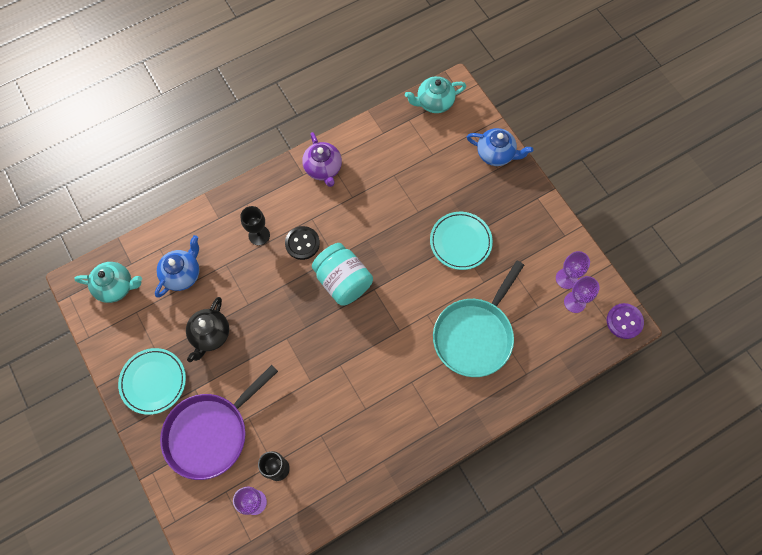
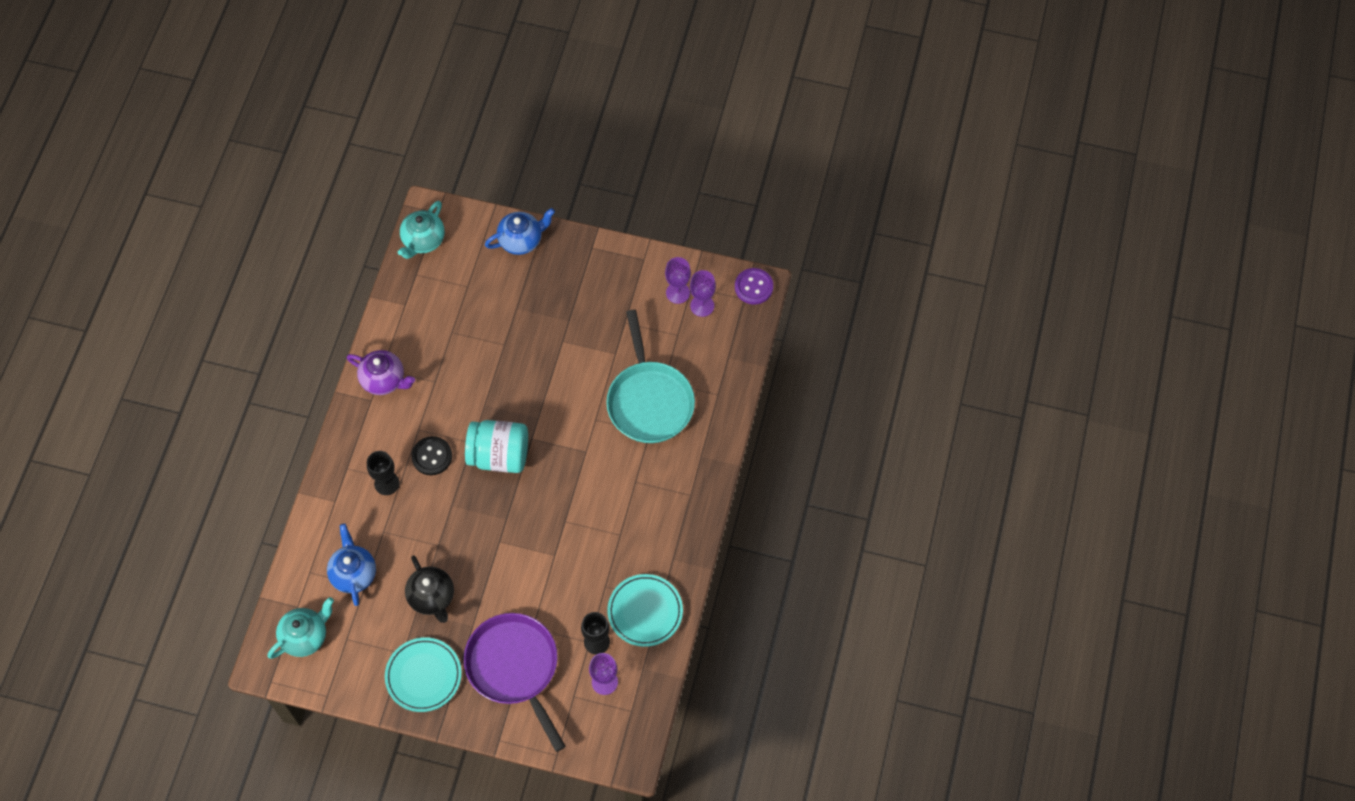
camera: 45 degrees left, 5 degrees down
purple pan [160,365,278,480] -> purple pan turned 150 degrees clockwise [464,613,566,752]
turquoise plate [430,212,493,270] -> turquoise plate moved to [607,574,683,647]

